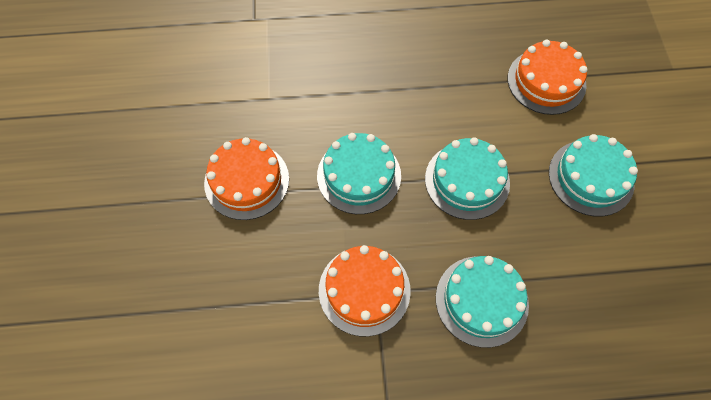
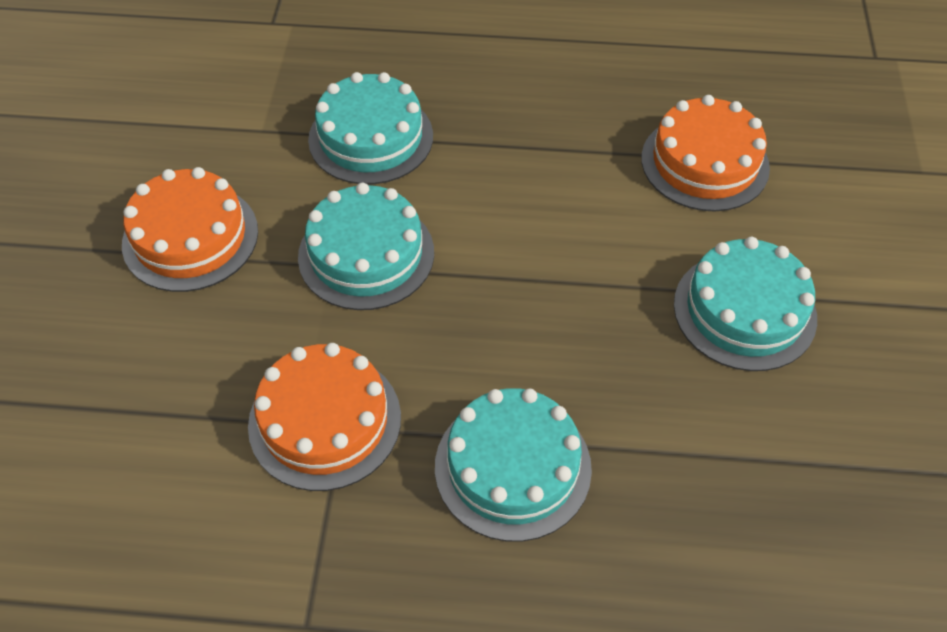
camera: 10 degrees right, 10 degrees down
turquoise cake [425,137,510,220] -> turquoise cake moved to [308,72,433,184]

